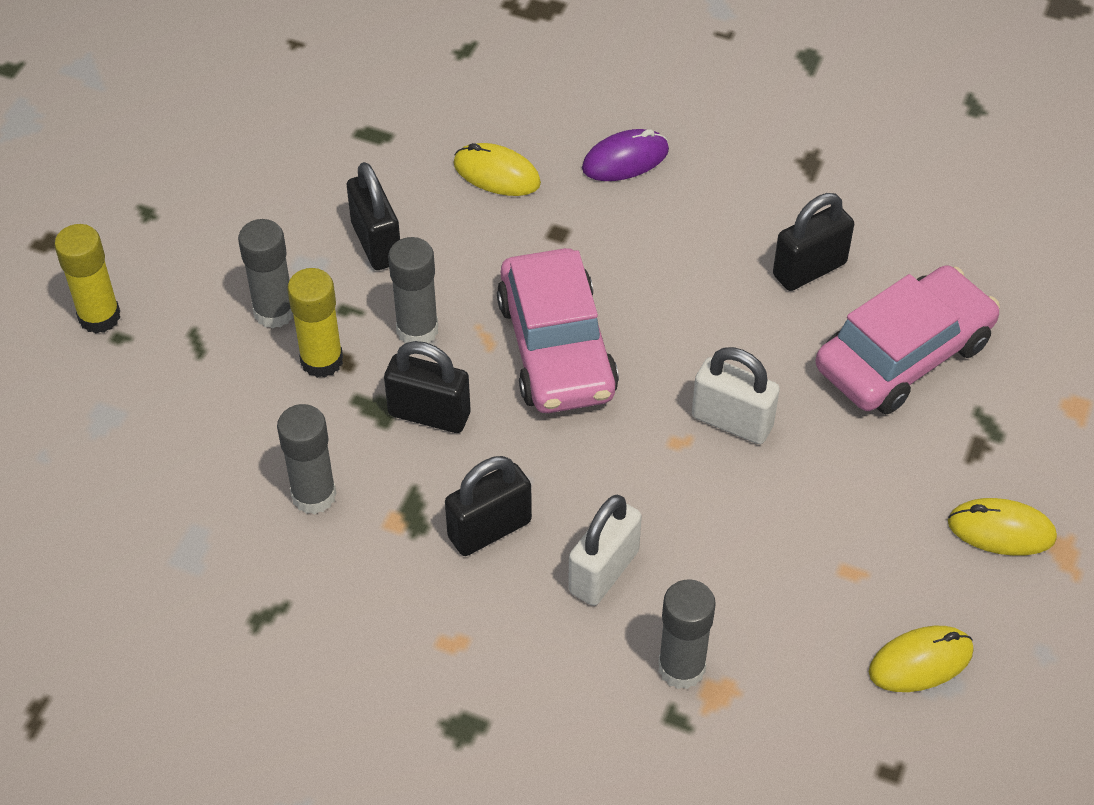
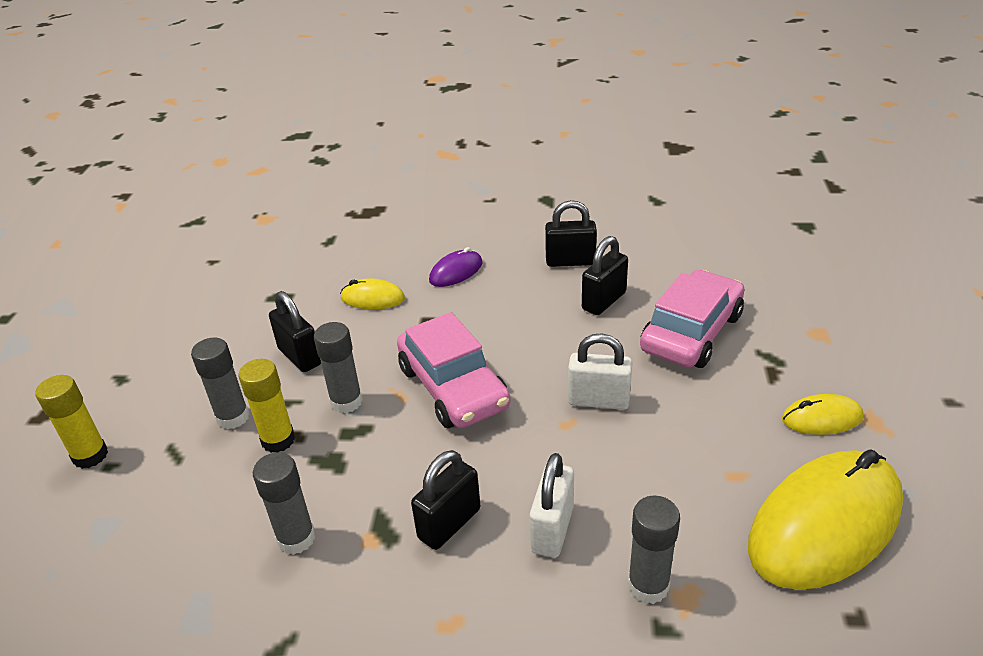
camera: 15 degrees left, 15 degrees down
black padlock [384,341,470,433] -> black padlock moved to [545,200,597,267]
yellow mouse [869,626,974,692] -> yellow mouse [748,449,903,590], size x2.17

